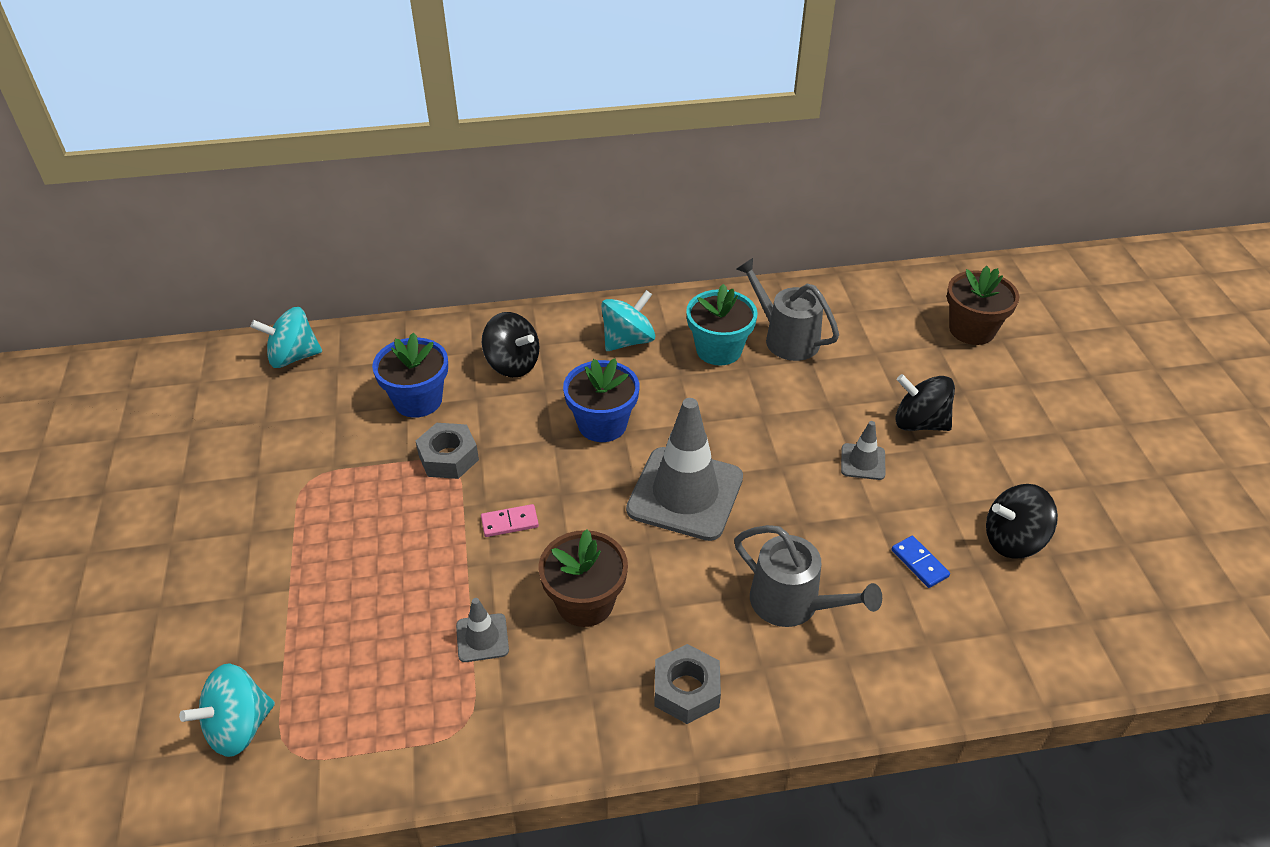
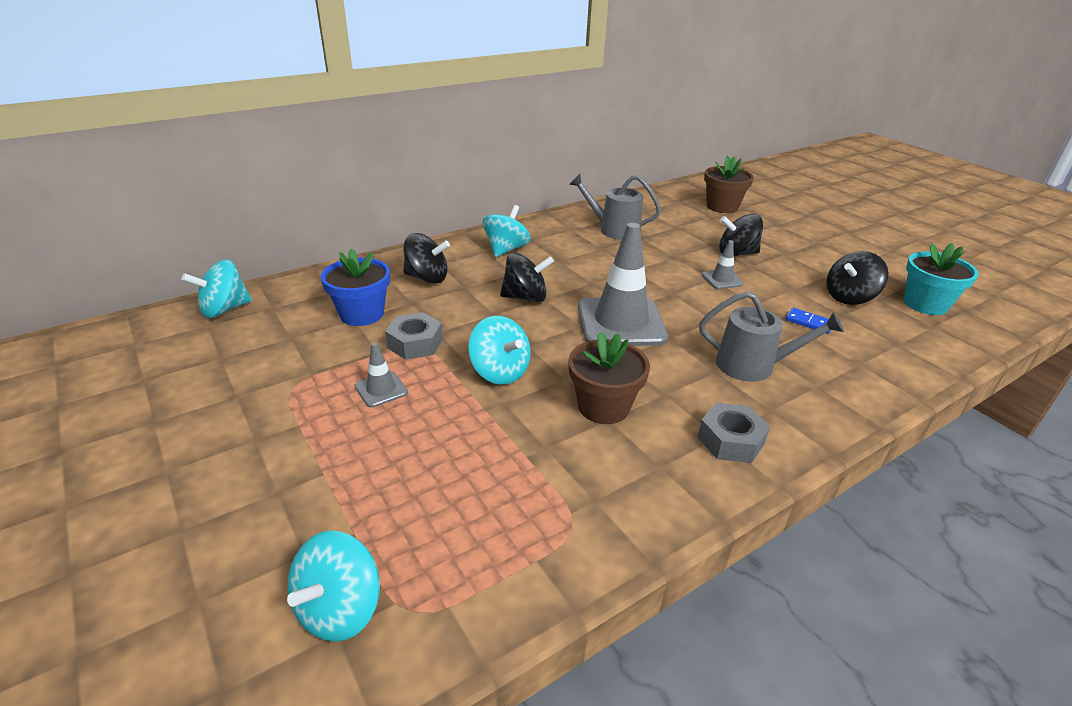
camera: 25 degrees left, 10 degrees down
grey traffic cone [456,598,509,662] -> grey traffic cone moved to [354,342,408,408]
pink domino [481,504,539,537] -> turquoise spinning top [468,316,531,385]
blue flower pot [563,358,639,442] -> black spinning top [500,252,554,302]
turquoise flower pot [686,284,757,366] -> turquoise flower pot moved to [904,243,979,315]

